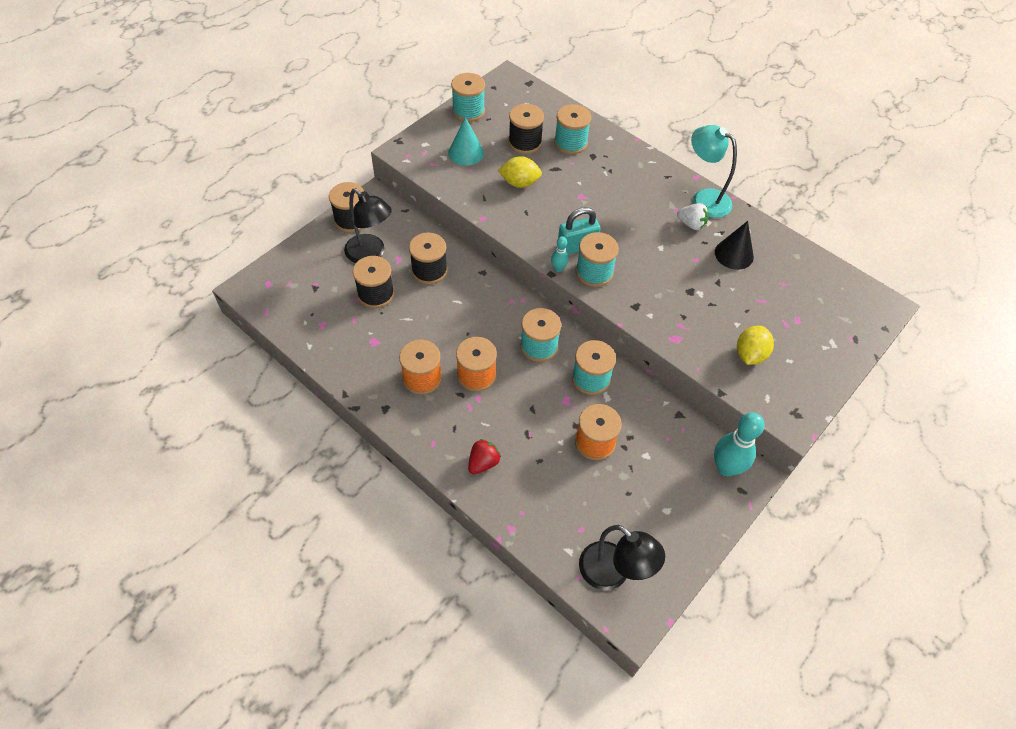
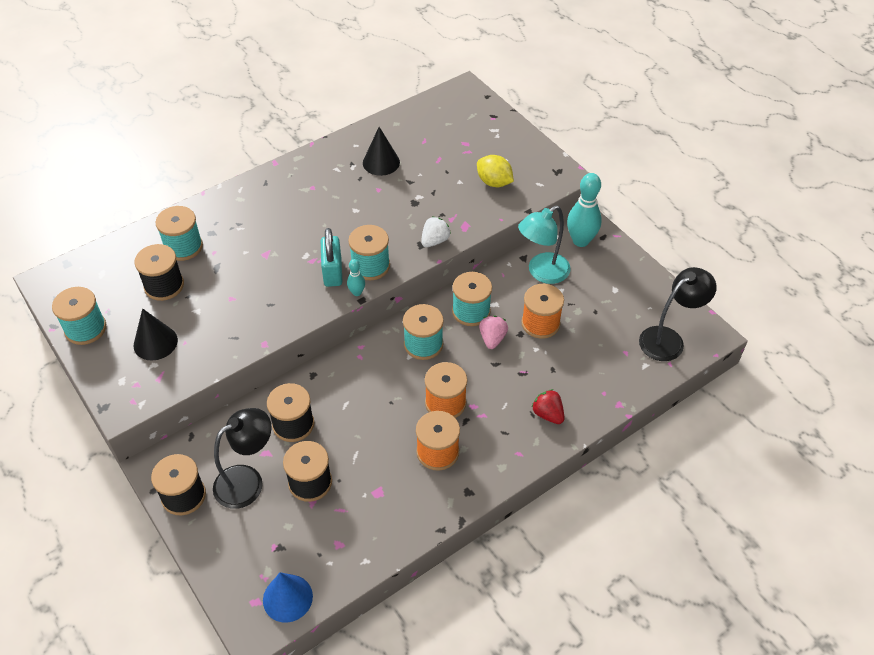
camera: 75 degrees left, 5 degrees down
turquoise cone [448,117,484,166] -> black cone [134,308,178,361]
yellow lemon [498,156,542,188] -> none
white strawberry [677,203,708,230] -> white strawberry moved to [421,216,451,247]
turquoise lamp [691,125,737,218] -> turquoise lamp moved to [518,206,571,284]
none -> blue cone [263,572,313,623]
none -> pink strawberry [479,316,508,349]

